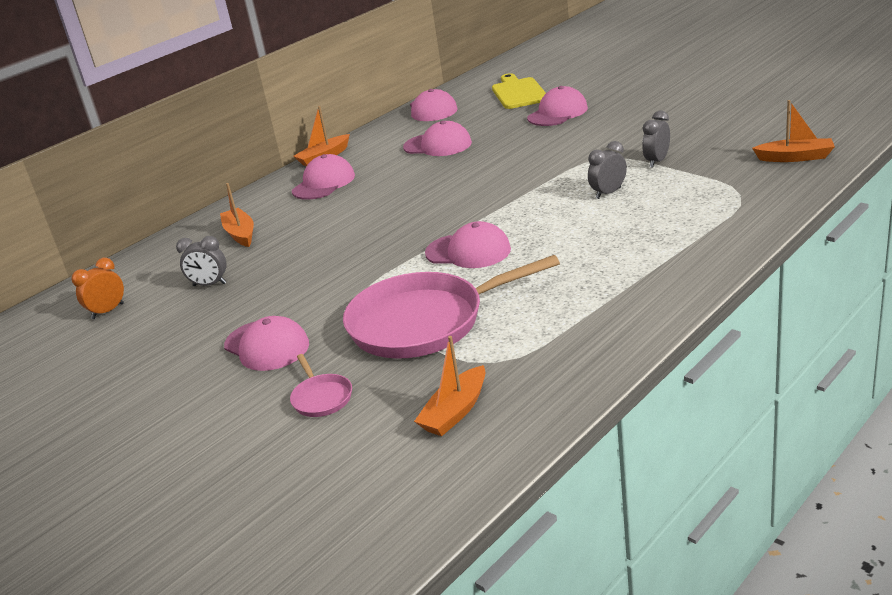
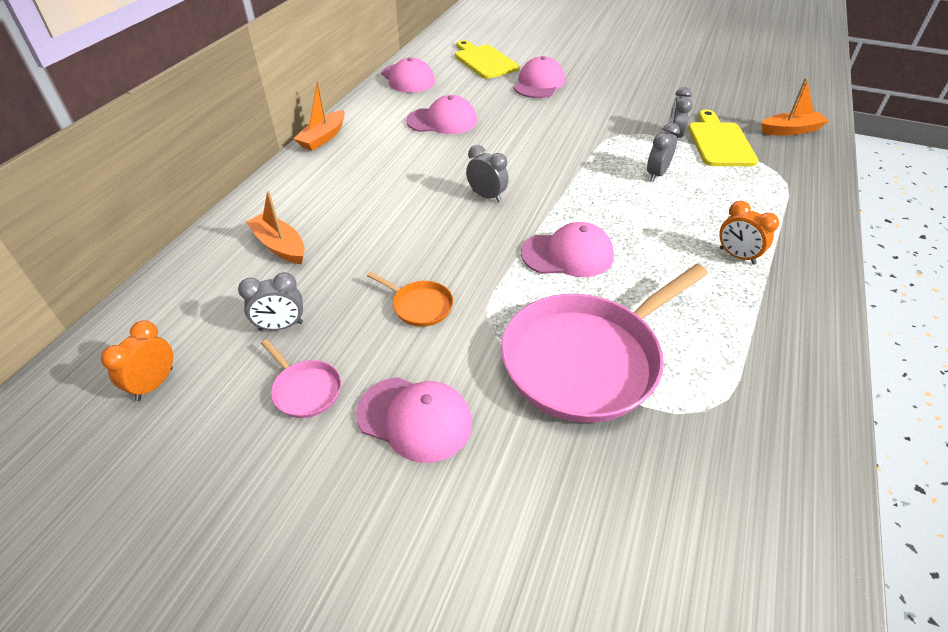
camera: 25 degrees left, 15 degrees up
pink pan [290,354,352,417] -> pink pan moved to [261,339,341,418]
pink cap [292,154,355,200] -> none
orange boat [414,336,486,436] -> none
none -> orange pan [367,272,453,327]
none -> grey clock [466,145,509,202]
none -> yellow cutting board [688,110,758,166]
none -> orange clock [719,201,779,265]

